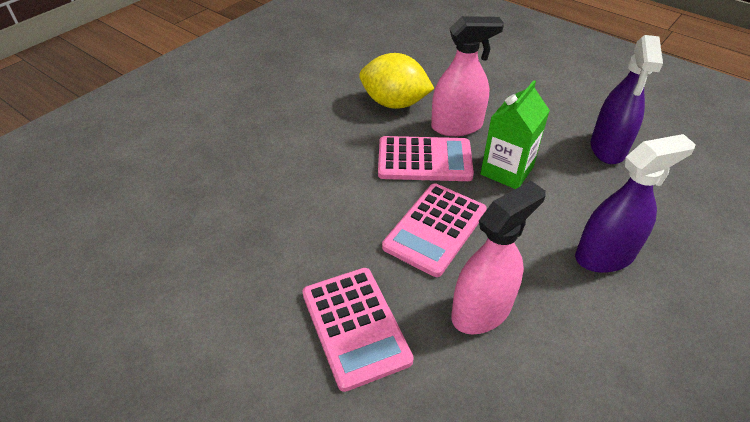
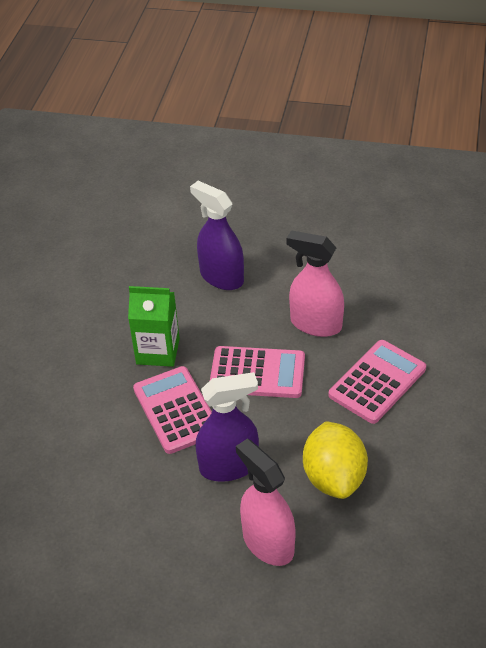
camera: 115 degrees left, 0 degrees up
yellow lemon [359,53,435,109] -> yellow lemon moved to [303,421,368,499]
pink spray bottle [431,16,504,136] -> pink spray bottle moved to [236,439,296,566]
purple spray bottle [591,35,663,164] -> purple spray bottle moved to [196,372,259,482]

